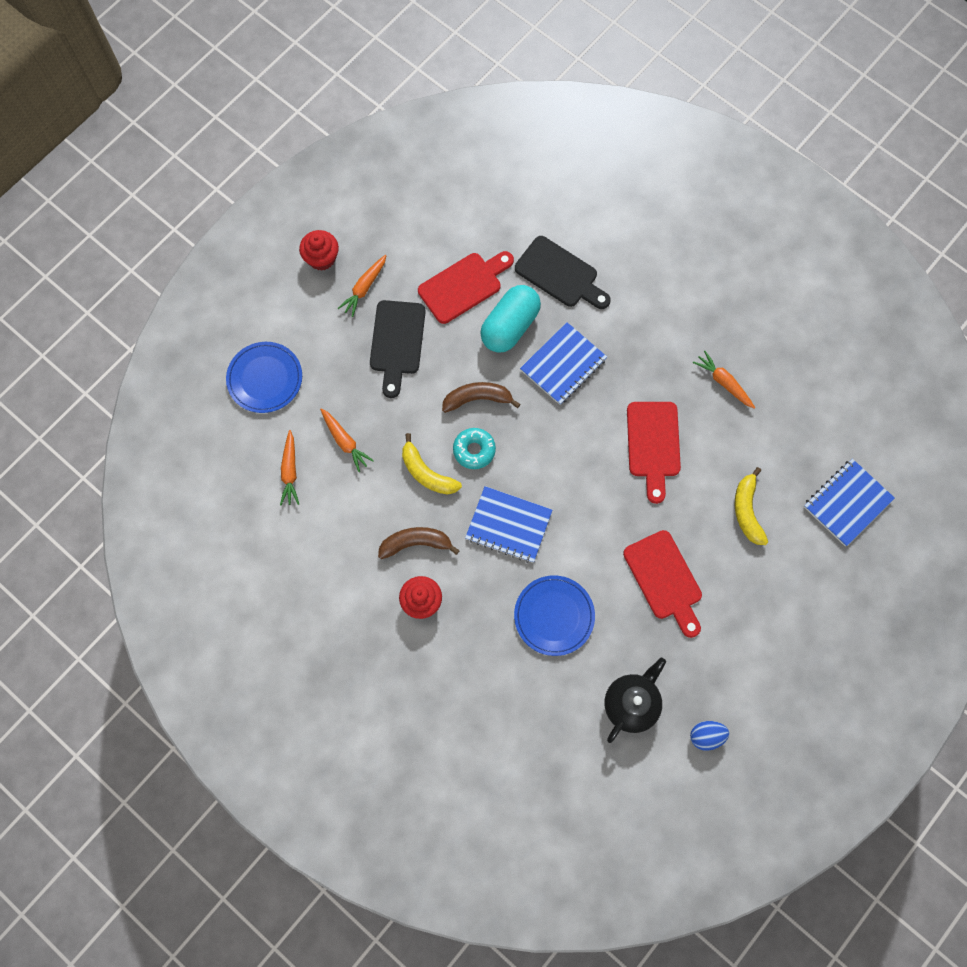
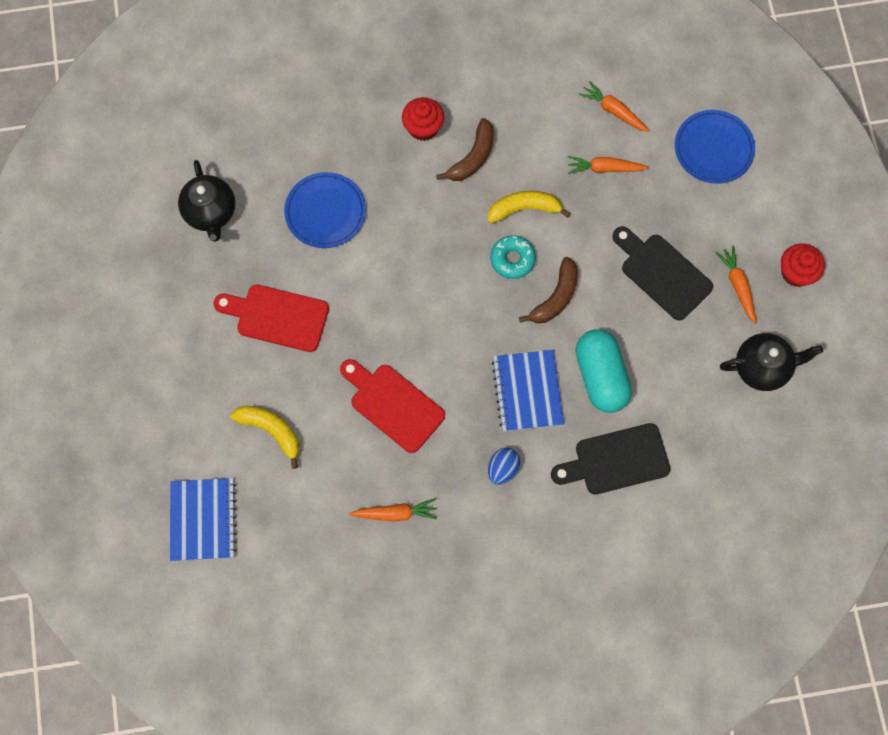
camera: 130 degrees right, 0 degrees up
red cutting board [418,251,514,324] -> none
blue notebook [465,486,552,563] -> none
blue egg [690,721,729,751] -> blue egg moved to [488,448,520,485]
none -> black teapot [720,333,823,391]

